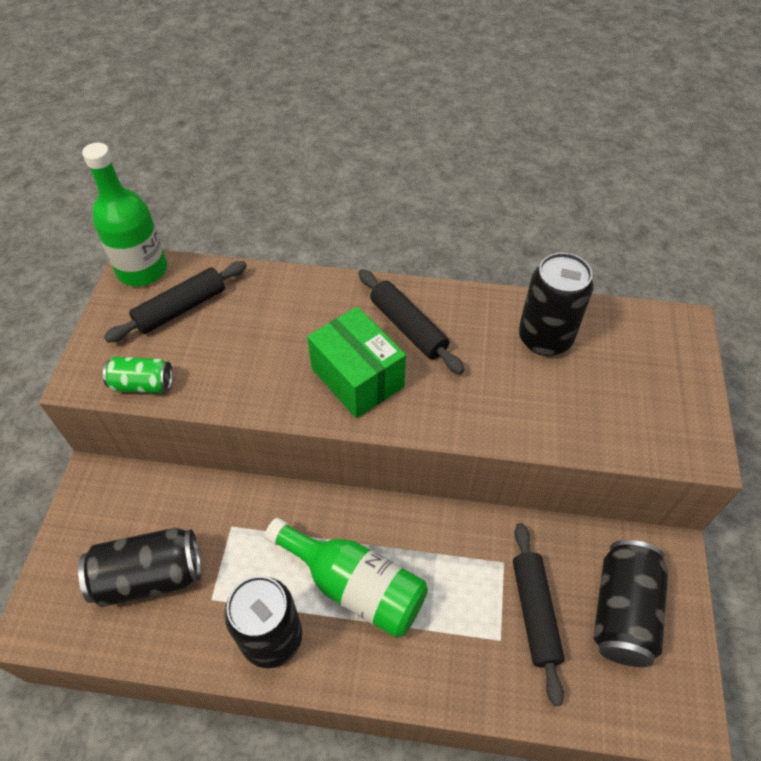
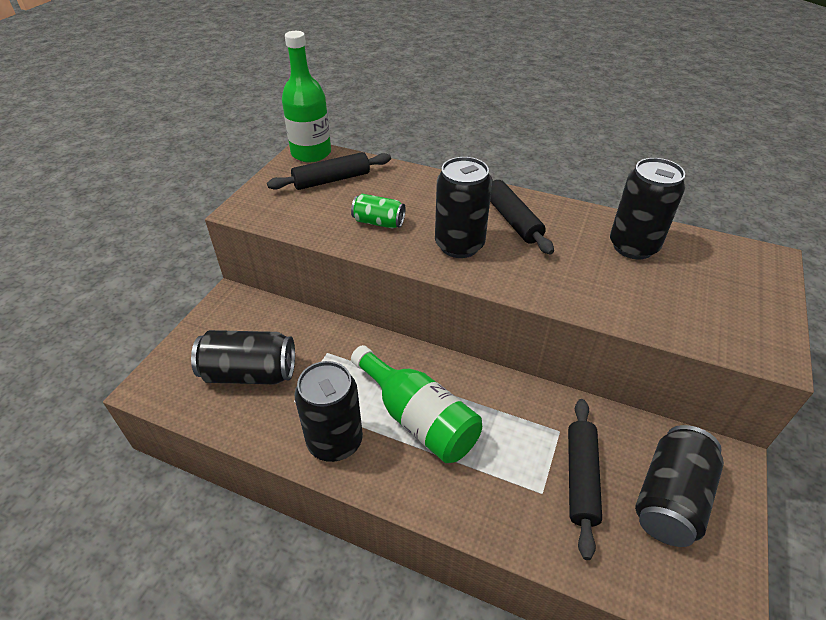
camera: 15 degrees right, 10 degrees down
green can [103,357,173,393] -> green can moved to [351,194,405,229]
green box [307,307,406,418] -> black can [435,157,492,258]

